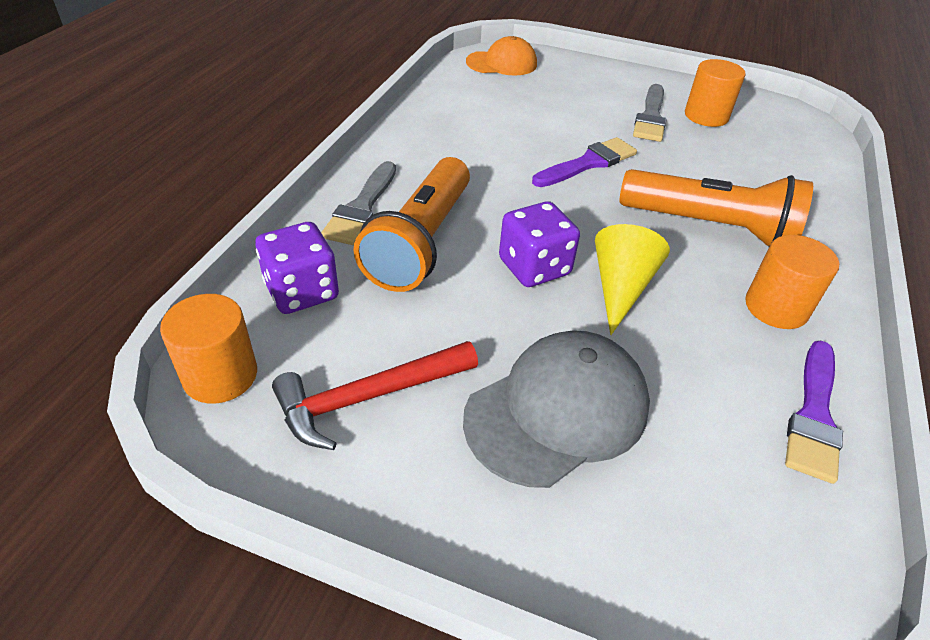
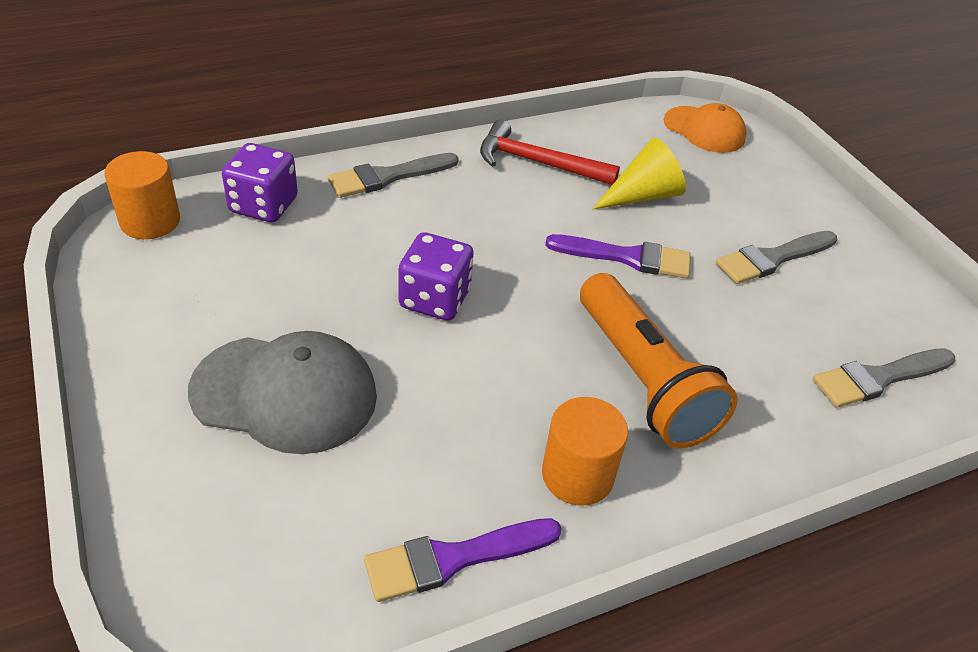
camera: 45 degrees right, 0 degrees up
red hammer [272,341,478,450] -> red hammer moved to [480,120,620,185]
orange flashlight [353,157,470,292] -> none
yellow cone [595,224,670,335] -> yellow cone moved to [592,138,686,210]
orange cylinder [685,59,746,127] -> none
none -> grey brush [813,348,955,408]

